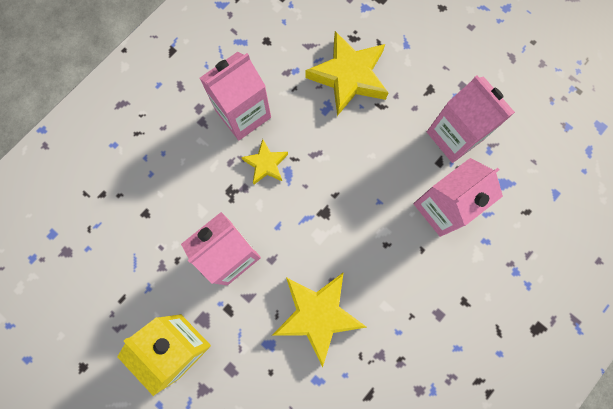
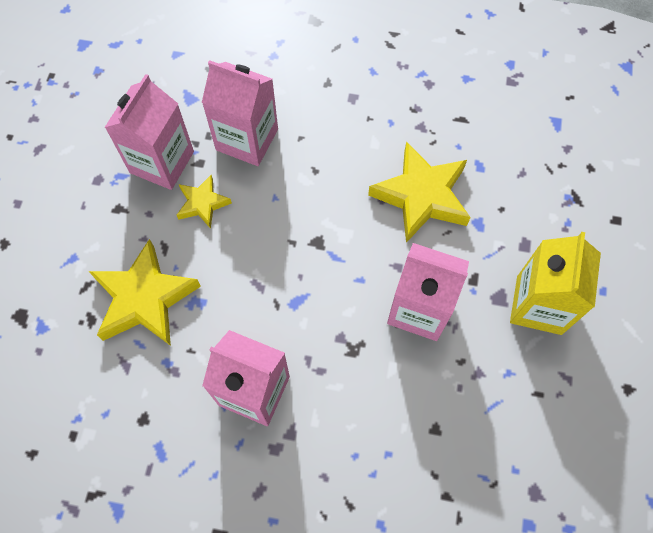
camera: 120 degrees left, 10 degrees down
yellow star [241,139,288,184] -> yellow star moved to [177,175,232,229]

